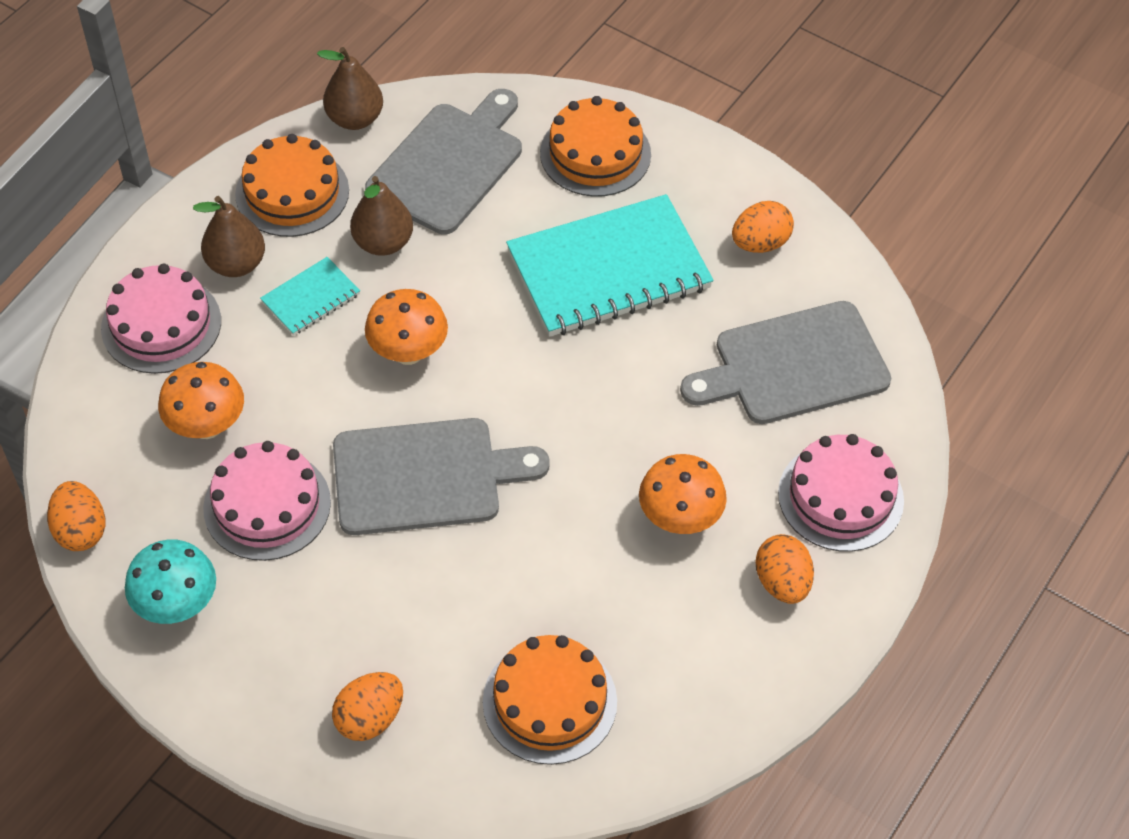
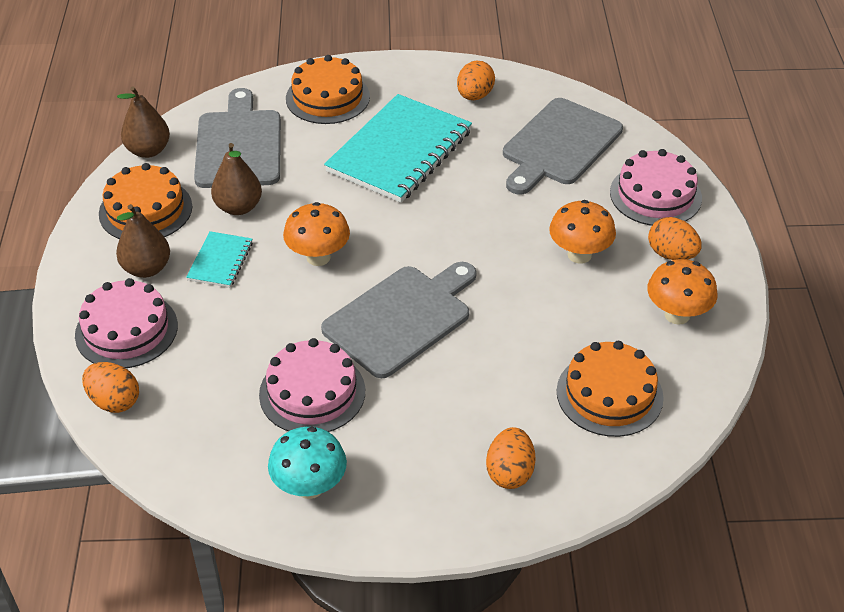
camera: 35 degrees left, 10 degrees down
orange egg [47,481,105,551] -> orange egg moved to [82,362,139,413]
orange mushroom [158,362,244,439] -> orange mushroom moved to [647,259,717,325]

